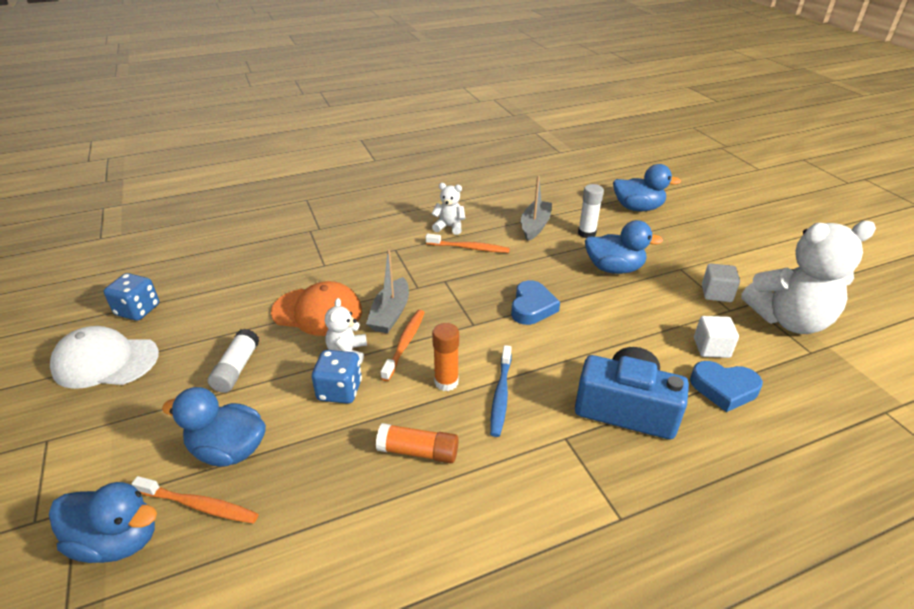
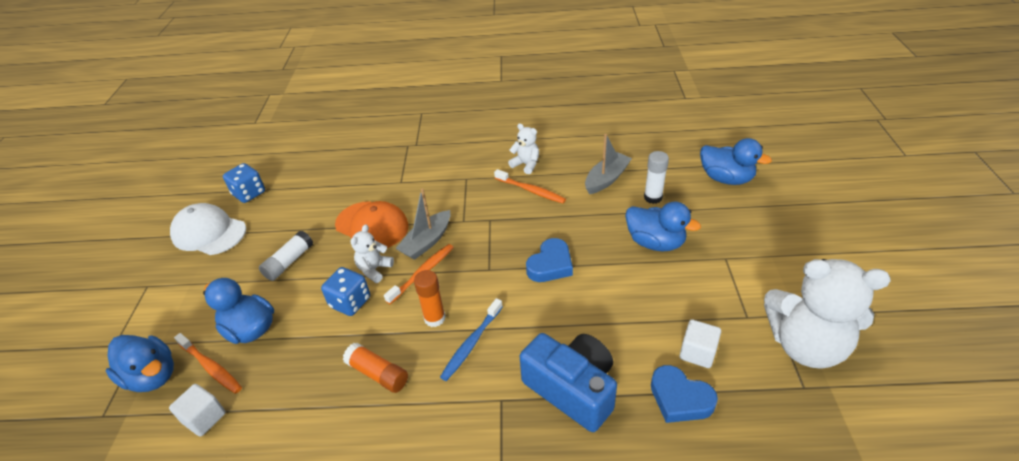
camera: 25 degrees right, 5 degrees up
white cube [702,263,740,302] -> white cube moved to [169,384,226,437]

